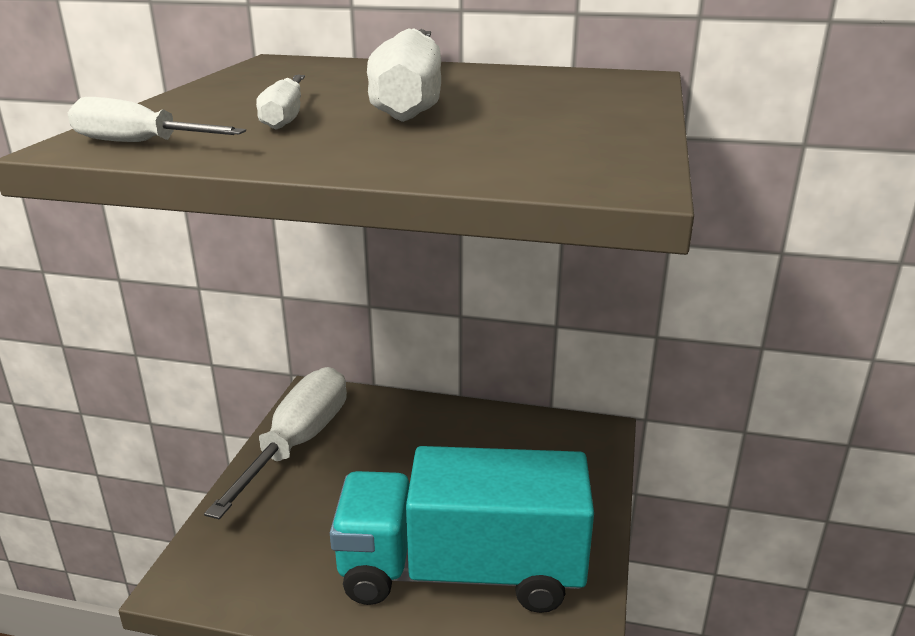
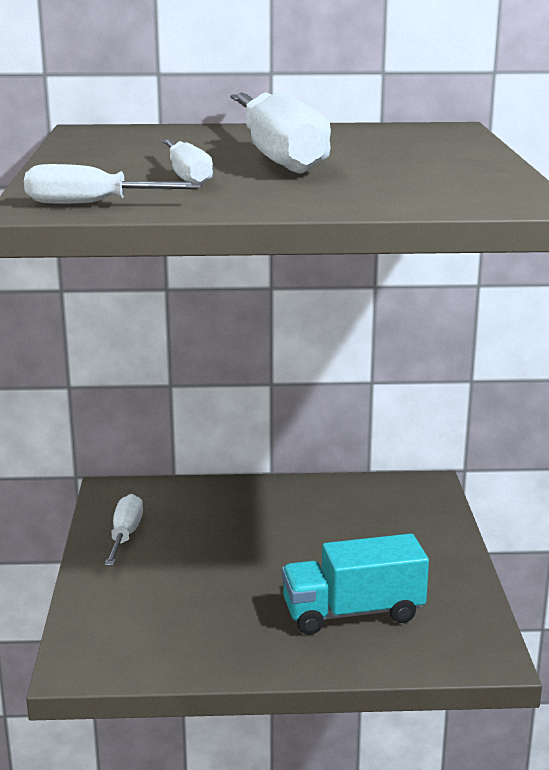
camera: 15 degrees left, 5 degrees down
white screwdriver [204,367,347,519] -> white screwdriver [105,494,143,566], size x0.50
turquoise truck [330,446,594,613] -> turquoise truck [282,534,429,635], size x0.58

